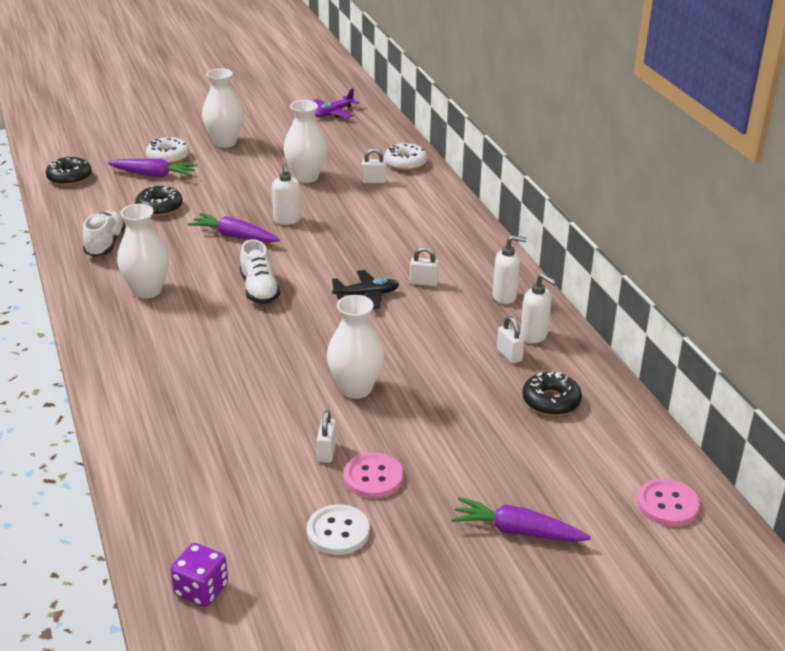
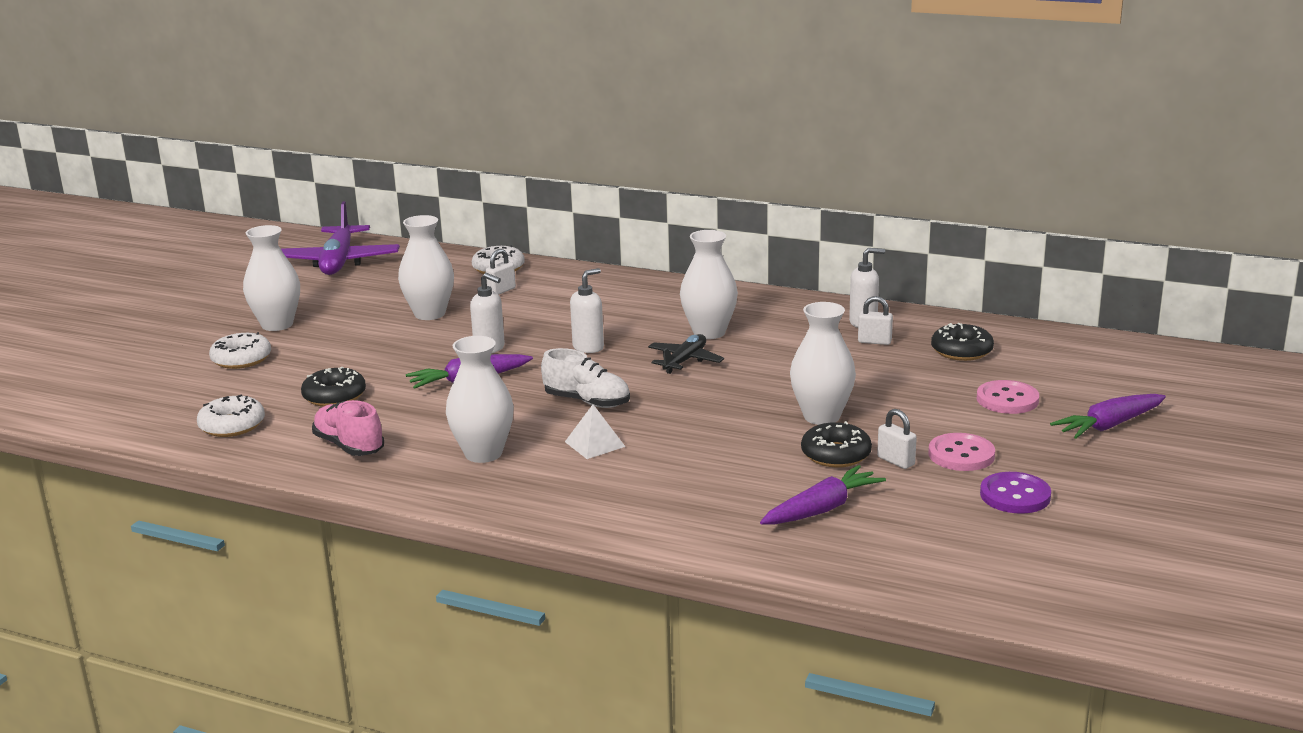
camera: 45 degrees left, 10 degrees down
black donut [46,157,92,185] -> black donut moved to [801,421,872,467]
white shoe [83,211,126,257] -> pink shoe [312,400,384,456]
purple carrot [108,159,198,177] -> purple carrot moved to [760,465,886,525]
purple dice [170,543,228,607] -> none
white button [307,504,370,555] -> purple button [980,472,1051,514]
purple plane [313,88,359,118] -> purple plane [281,201,400,275], size x1.78
white padlock [410,247,439,286] -> white vase [680,230,738,339]
white soap dispenser [493,235,527,304] -> white soap dispenser moved to [570,268,604,353]
pink button [637,479,700,527] -> pink button moved to [977,380,1039,414]
none -> white donut [197,394,265,437]
none -> white pyramid [565,404,626,459]

